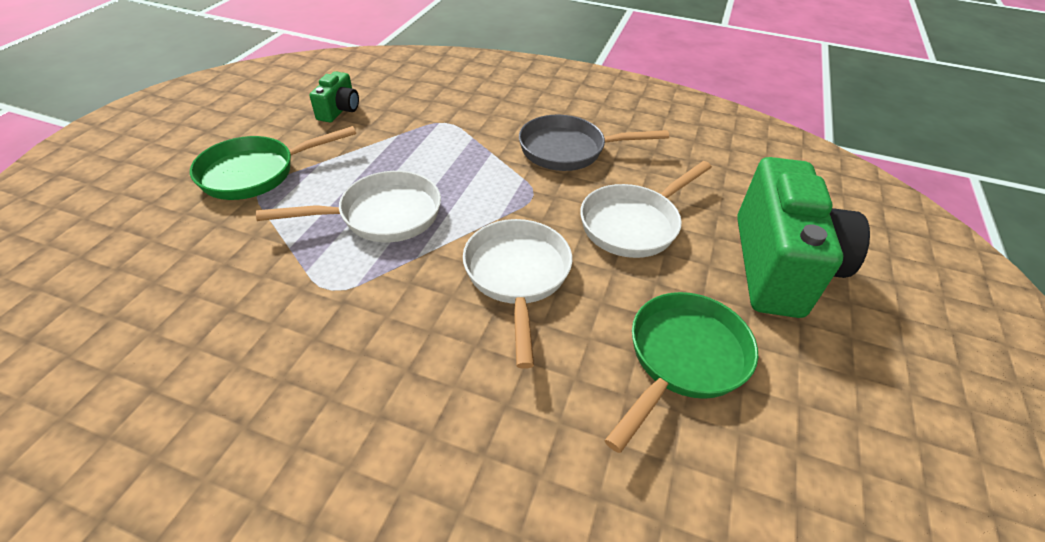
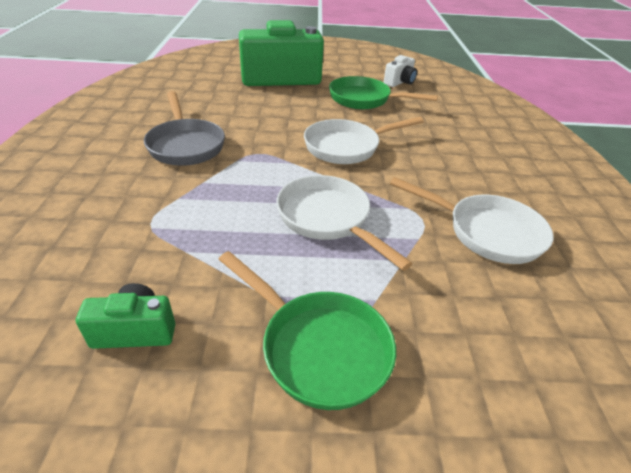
camera: 110 degrees left, 5 degrees down
white pan [580,161,712,258] -> white pan moved to [390,177,554,264]
none -> white camera [384,55,417,87]

